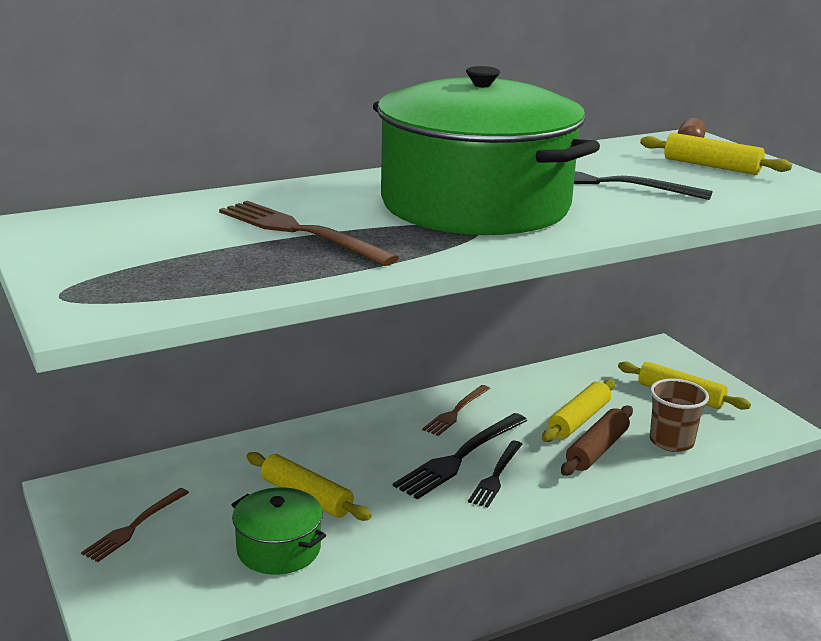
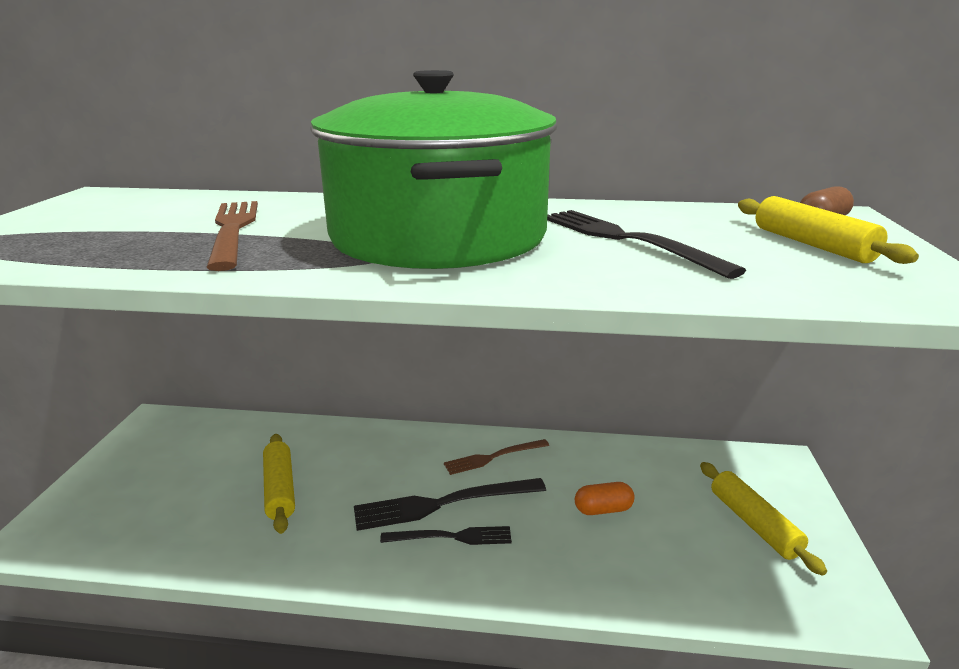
camera: 35 degrees right, 0 degrees up
brown fork [81,488,189,562] -> none
green pot [231,487,326,575] -> none
black fork [468,441,522,508] -> black fork turned 150 degrees counterclockwise [380,526,512,545]
yellow rolling pin [542,379,615,442] -> orange capsule [575,482,635,515]
brown rolling pin [561,405,633,476] -> none
brown cup [650,379,709,452] -> none

